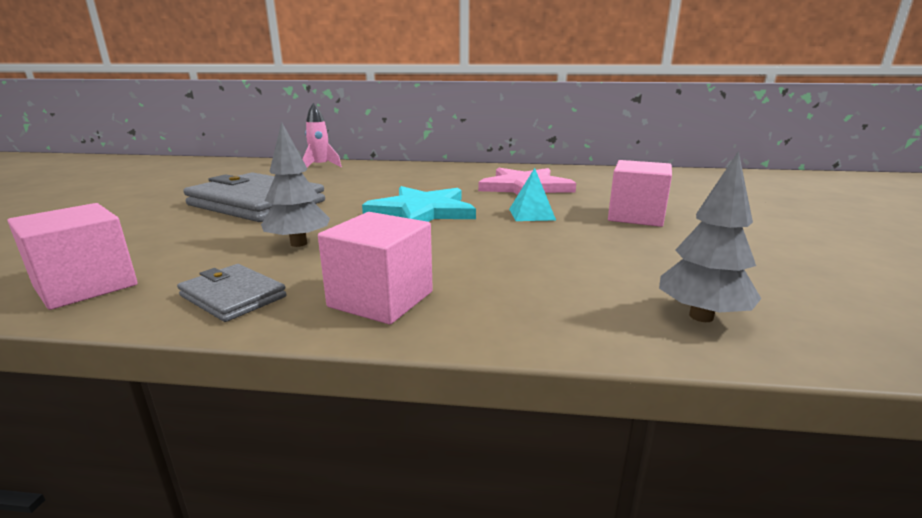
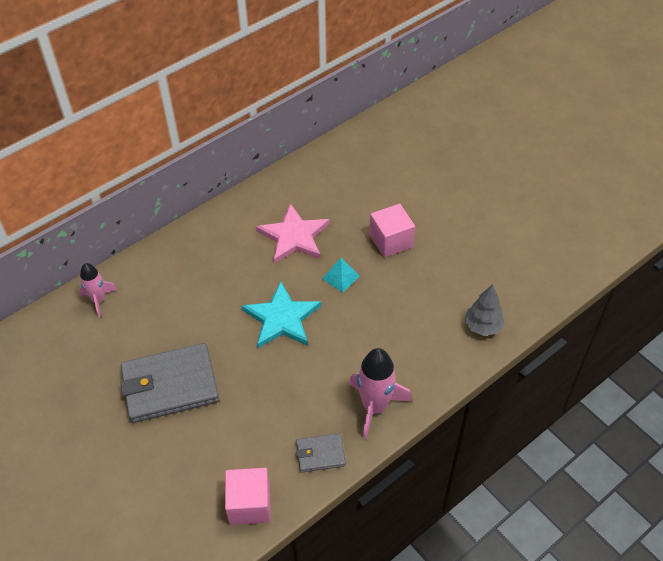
camera: 45 degrees left, 30 degrees up
grey tree [261,122,330,247] -> none
pink cube [318,212,433,325] -> pink rocket [349,348,412,440]

